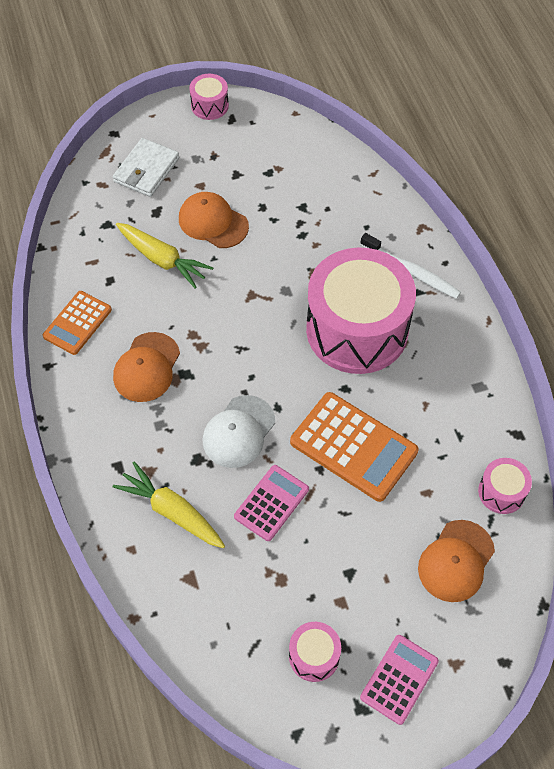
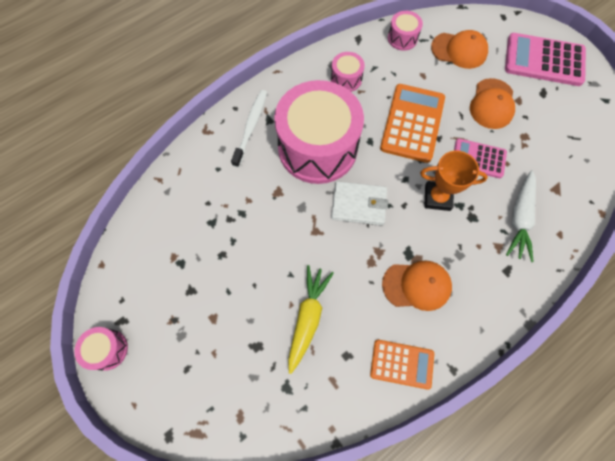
camera: 110 degrees left, 10 degrees up
white wallet [113,138,179,197] -> white wallet moved to [331,181,388,226]
yellow carrot [113,462,225,548] -> white carrot [506,170,536,262]
orange cap [179,192,249,248] -> orange cap moved to [470,78,515,129]
white cap [203,395,275,468] -> orange trophy [420,151,488,211]
pink drum [289,622,341,682] -> pink drum moved to [331,52,365,92]
pink calculator [360,635,439,725] -> pink calculator [505,33,586,86], size x1.62

